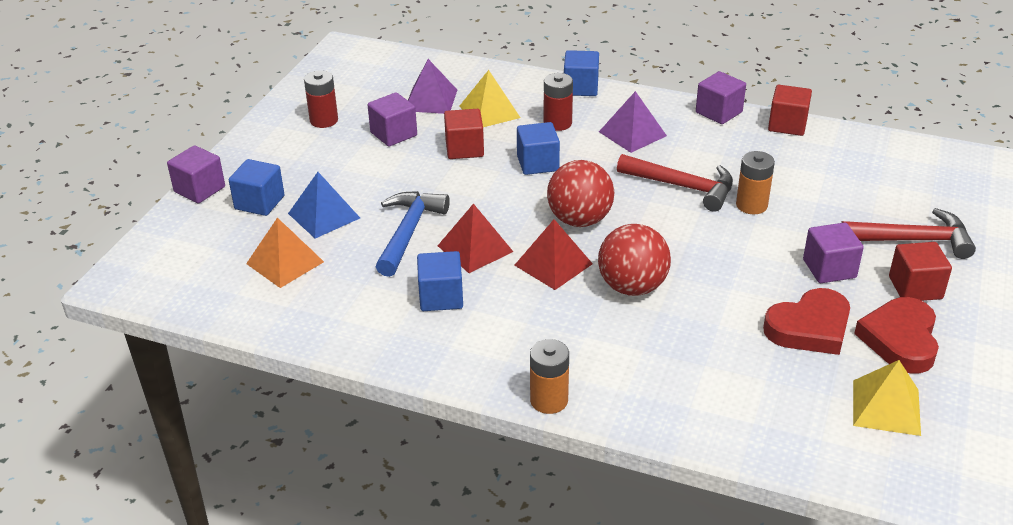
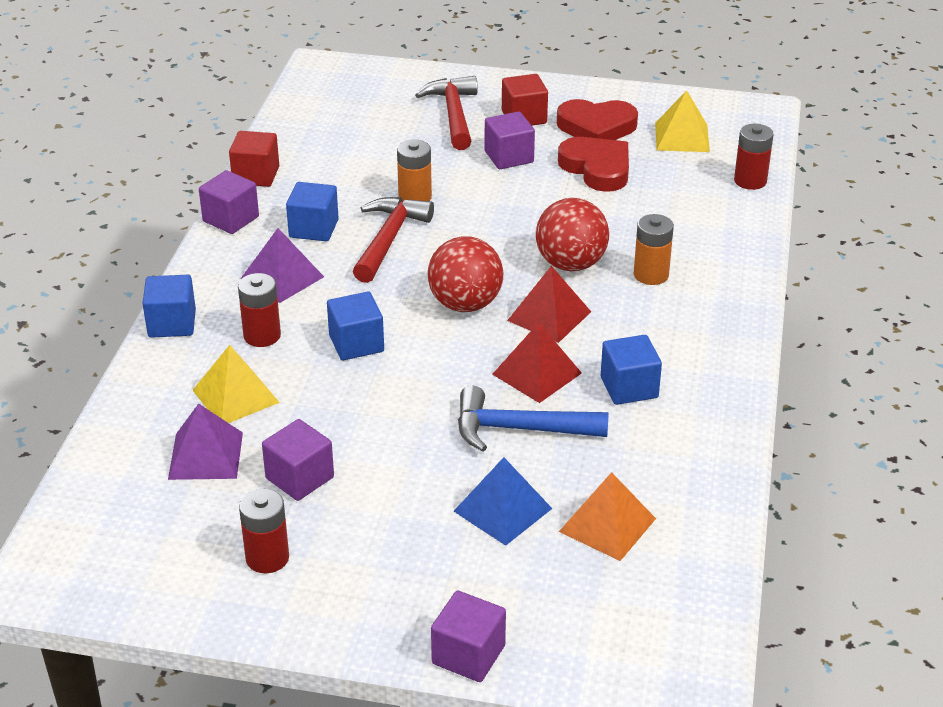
camera: 100 degrees left, 0 degrees up
blue cube [229,159,284,216] -> blue cube moved to [286,182,339,241]
red cube [444,109,484,159] -> none
orange battery [530,339,569,414] -> orange battery moved to [634,214,674,285]
none -> red battery [734,124,774,190]

